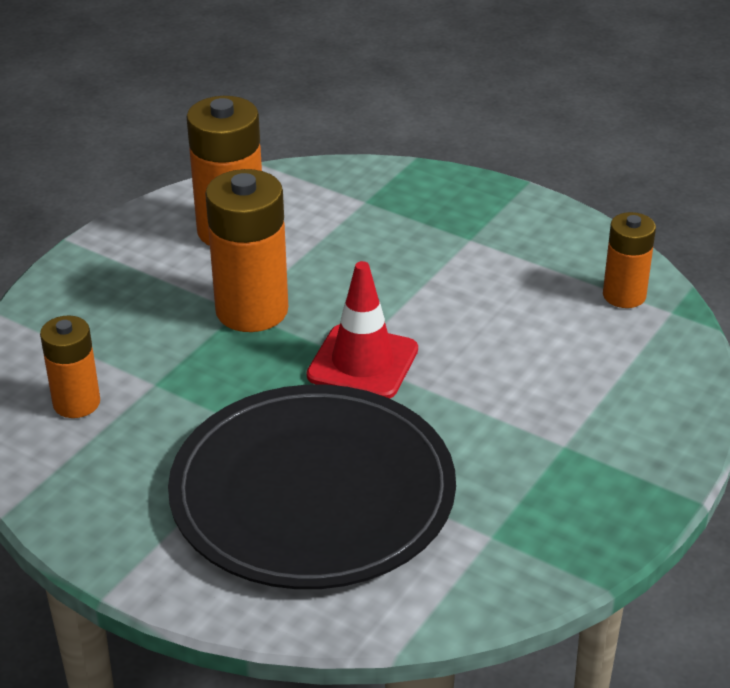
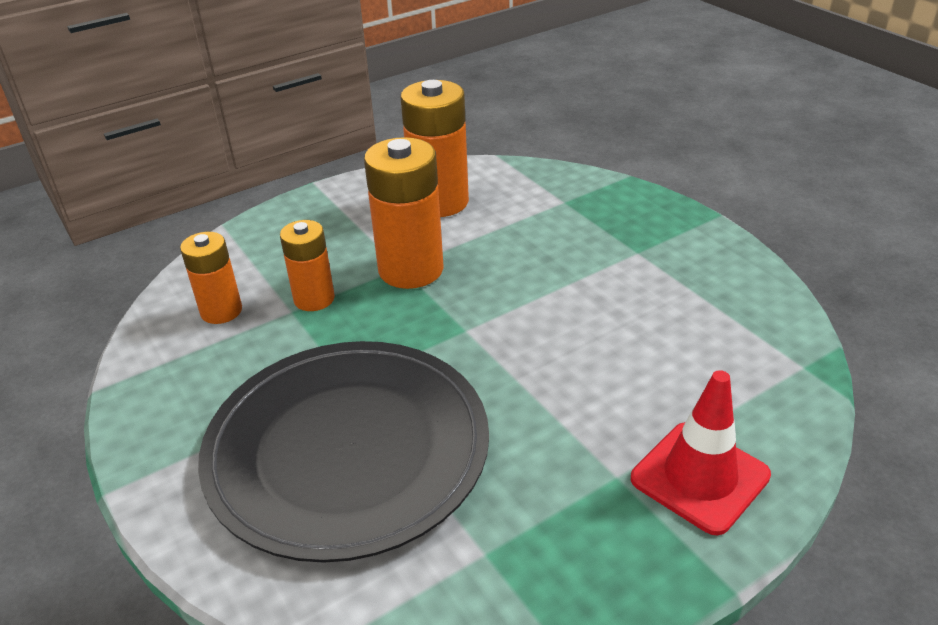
camera: 25 degrees right, 0 degrees up
red traffic cone [307,261,418,399] -> red traffic cone moved to [631,370,771,535]
orange battery [603,212,656,308] -> orange battery moved to [280,220,335,311]

